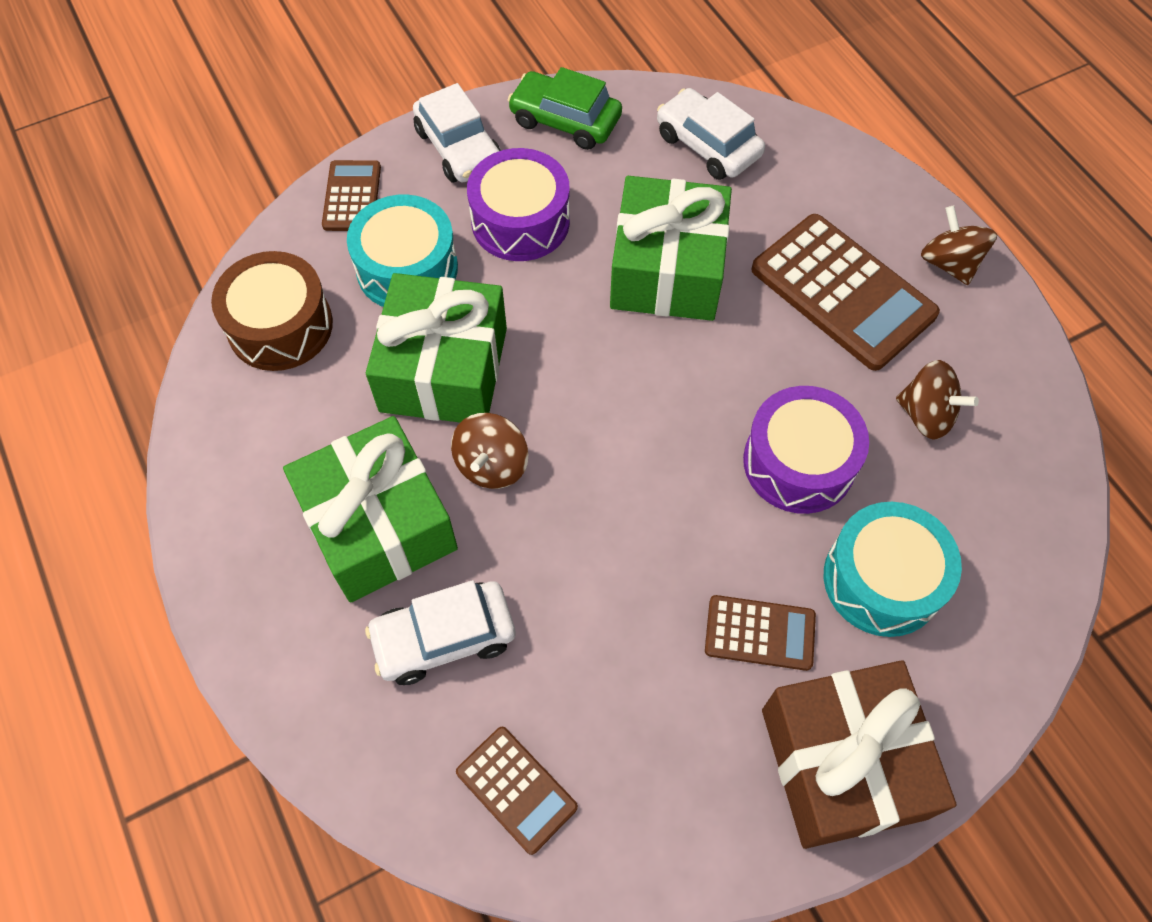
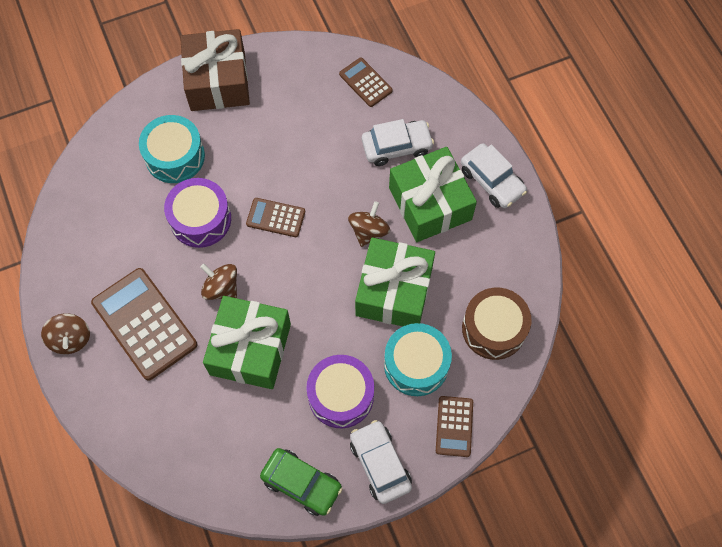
camera: 175 degrees left, 5 degrees up
white car [657,88,765,180] -> white car moved to [461,143,527,208]
brown calculator [705,595,816,671] -> brown calculator moved to [246,198,305,237]
brown spinning top [896,360,979,440] -> brown spinning top moved to [200,264,237,300]

